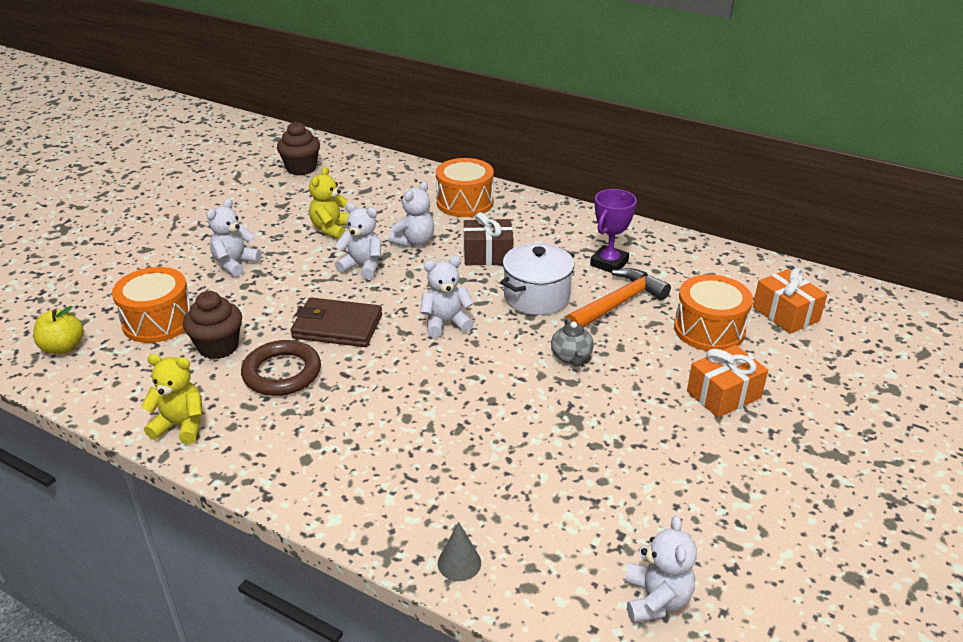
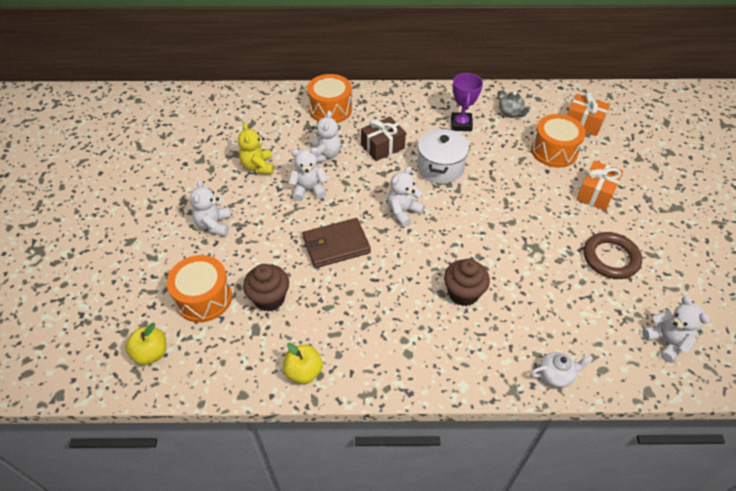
camera: 30 degrees left, 15 degrees up
yellow teddy bear [141,354,203,444] -> yellow apple [283,343,323,384]
brown ring [241,340,321,396] -> brown ring moved to [584,232,642,279]
brown cupcake [277,122,320,176] -> brown cupcake moved to [444,259,490,306]
grey cone [438,522,481,581] -> white teapot [530,352,593,388]
grey teapot [551,318,594,366] -> grey teapot moved to [497,91,531,117]
orange hammer [565,268,671,328] -> none

